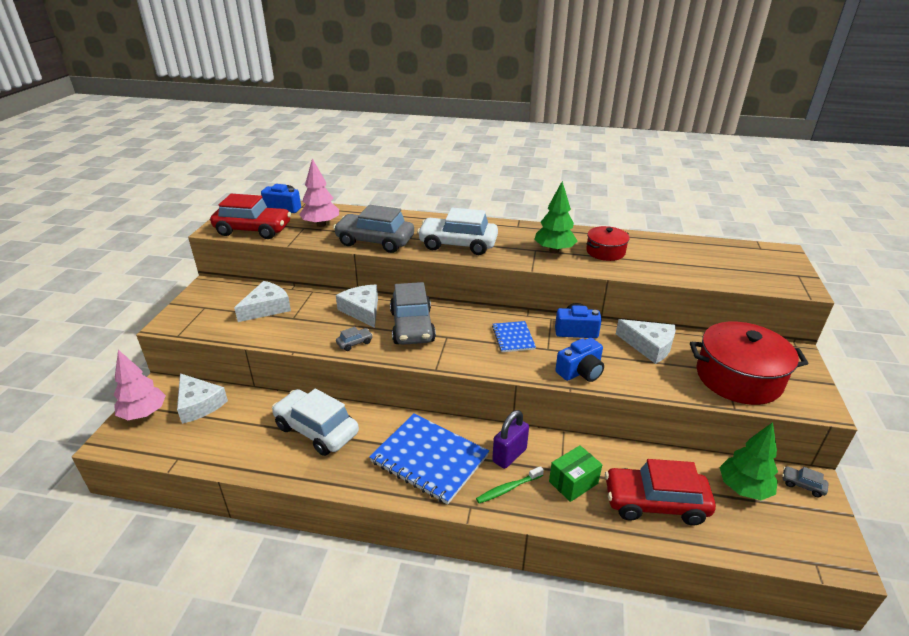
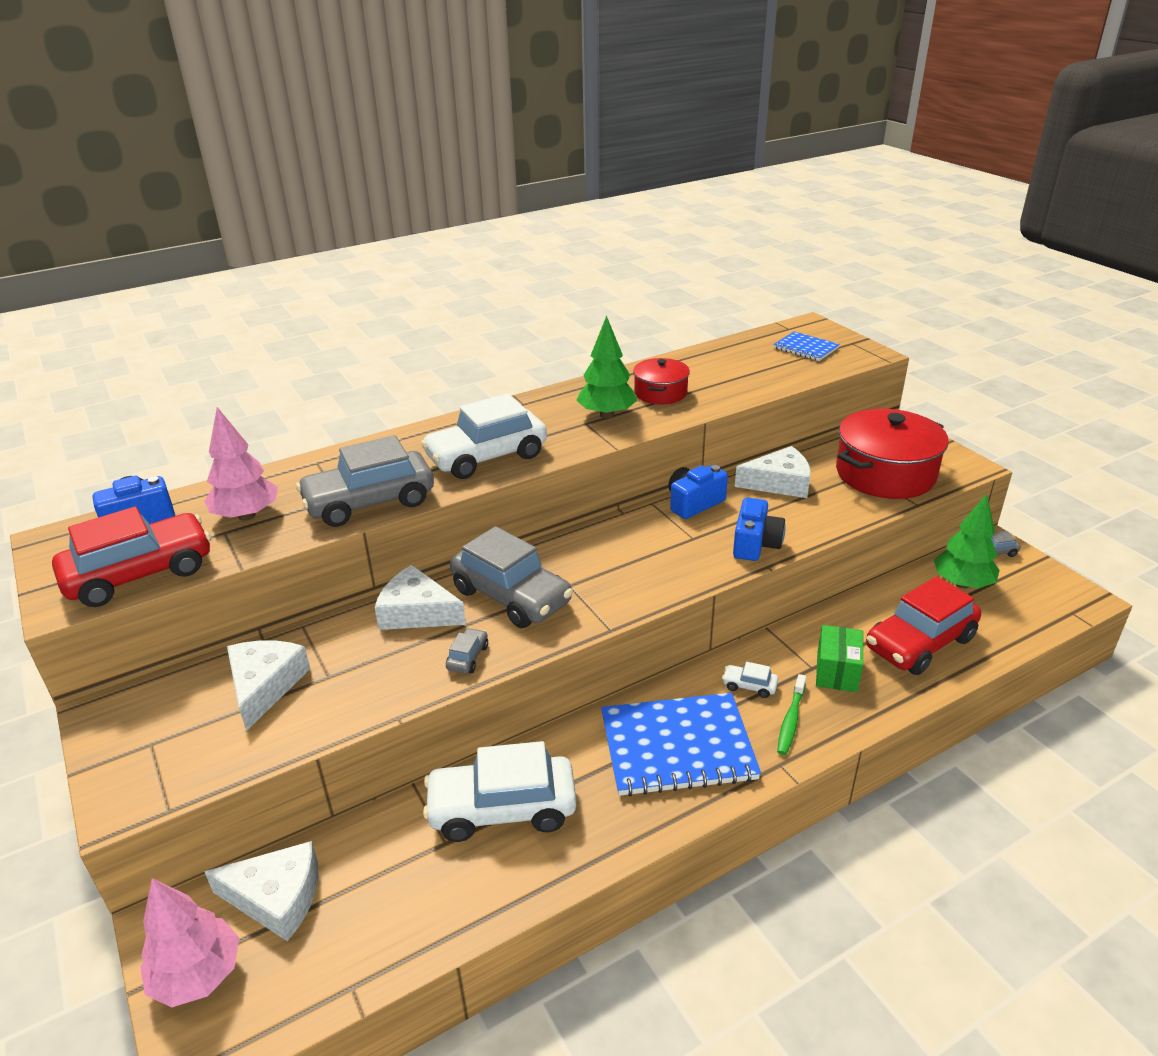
camera: 40 degrees left, 0 degrees up
blue notebook [492,321,536,352] -> blue notebook moved to [773,331,840,361]
purple padlock [492,410,529,469] -> white car [722,662,778,698]

